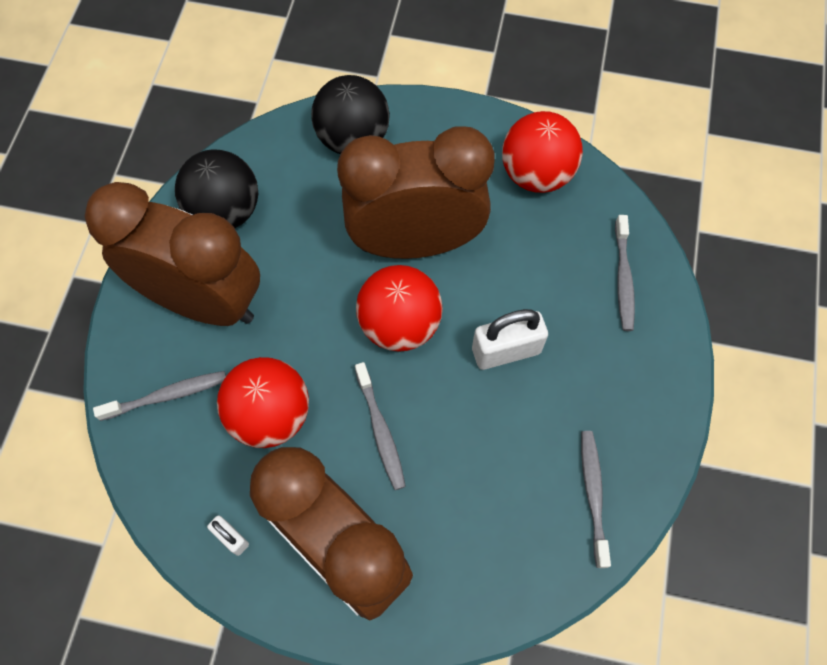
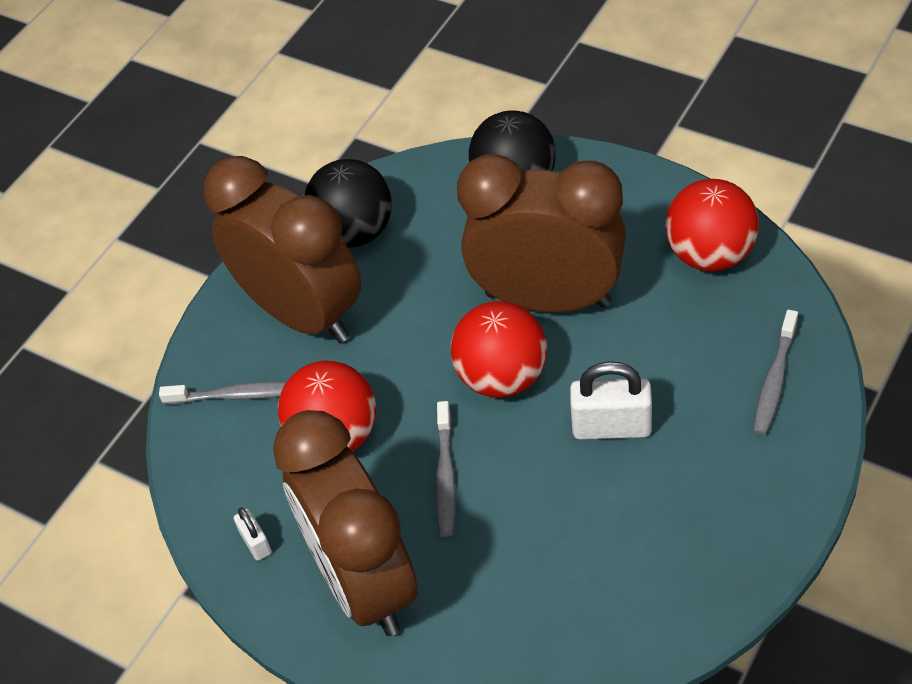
camera: 25 degrees right, 15 degrees down
grey toothbrush [581,431,611,568] -> none

